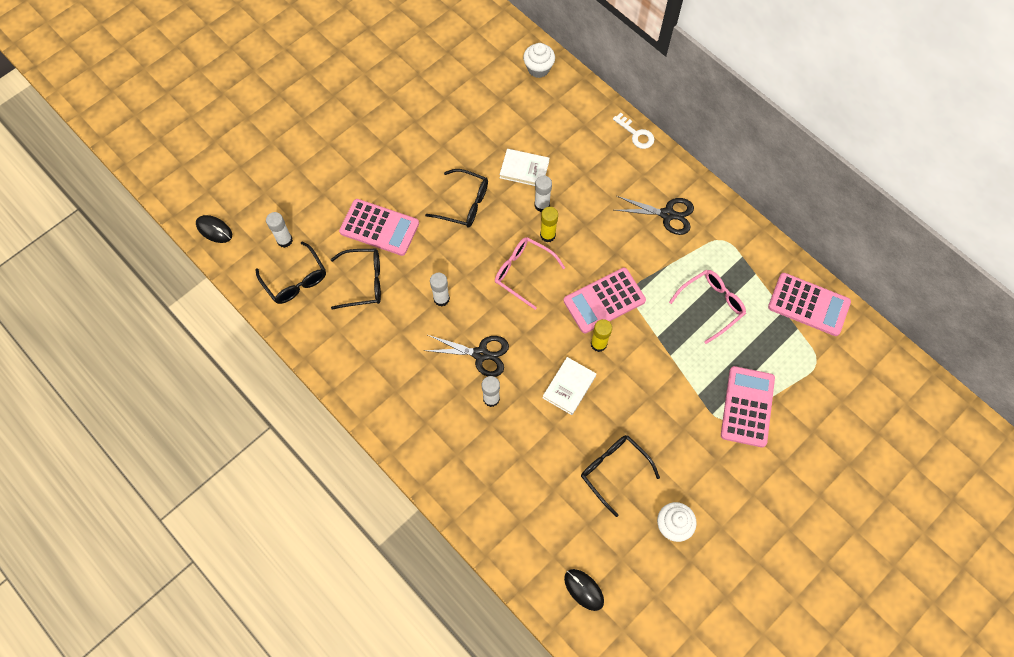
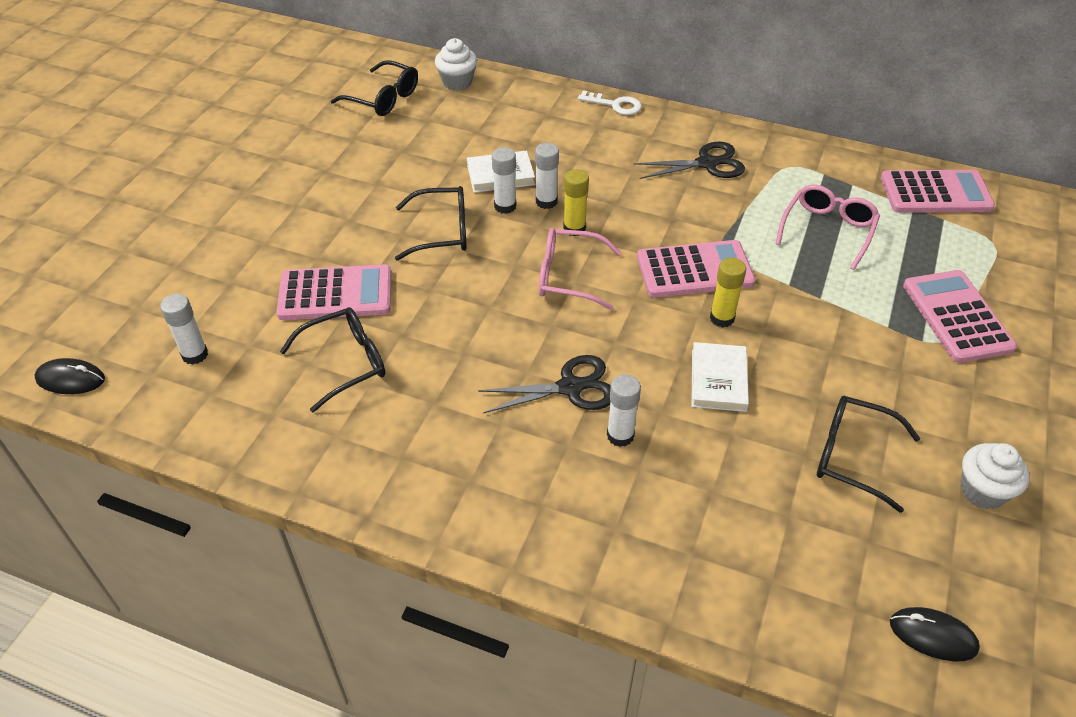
camera: 25 degrees left, 20 degrees down
black glasses [256,242,326,304] -> black glasses moved to [331,60,418,116]
white glue stick [430,273,450,306] -> white glue stick moved to [492,147,516,214]
pink calculator [564,267,646,334] -> pink calculator turned 135 degrees counterclockwise [637,240,755,297]

